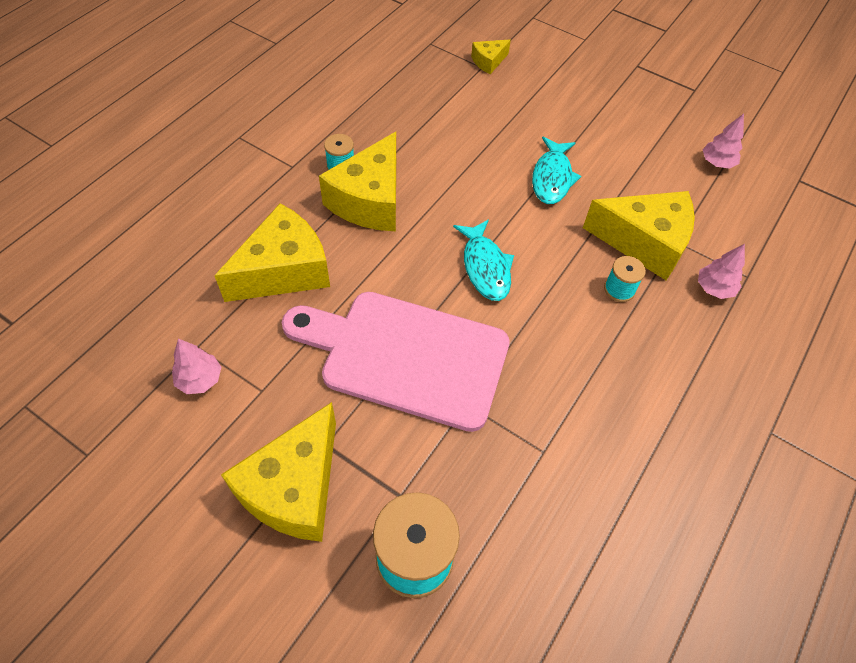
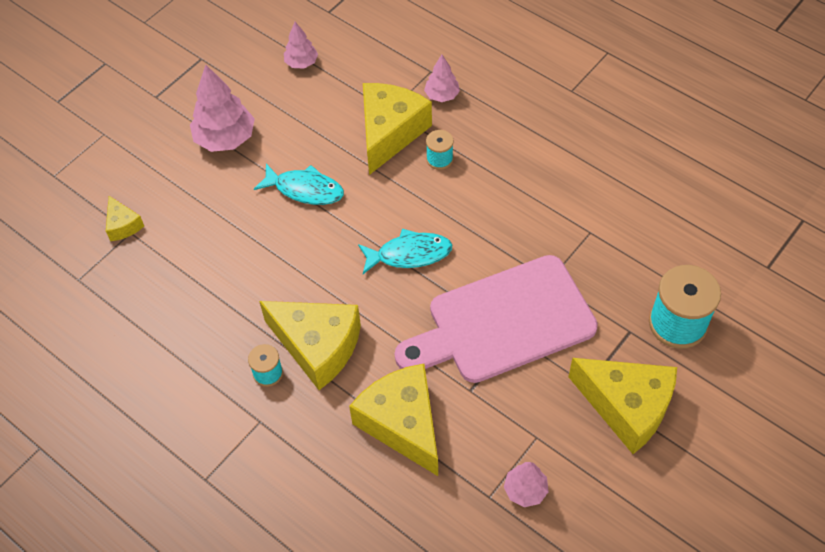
camera: 80 degrees left, 0 degrees up
pink cutting board [282,292,510,432] -> pink cutting board turned 45 degrees clockwise [394,255,598,383]
none -> pink tree [190,65,255,152]

